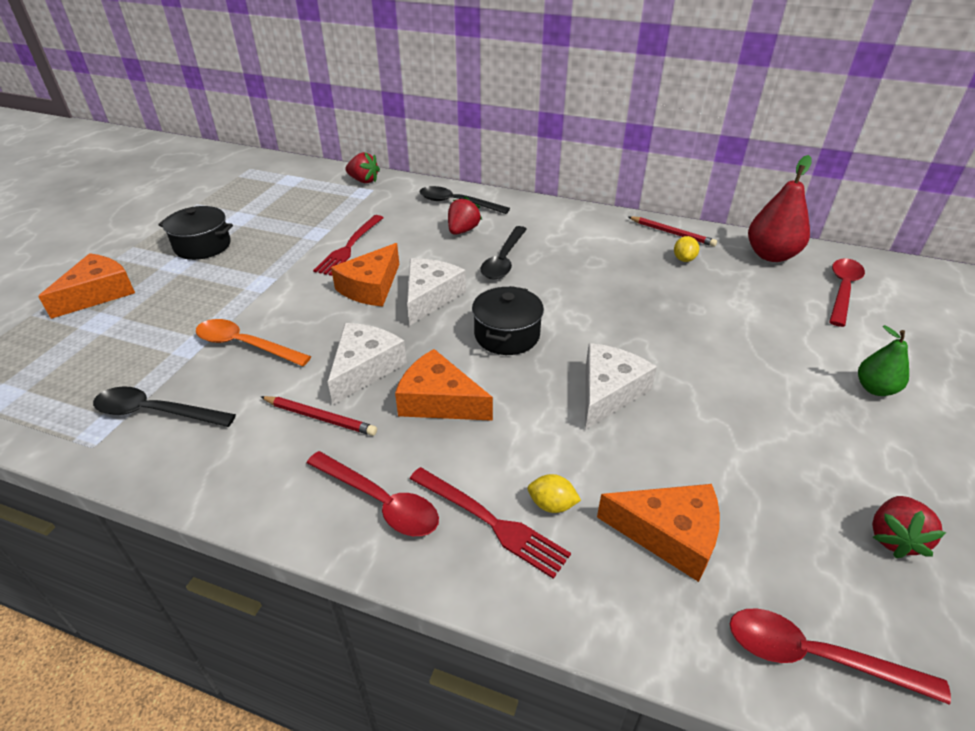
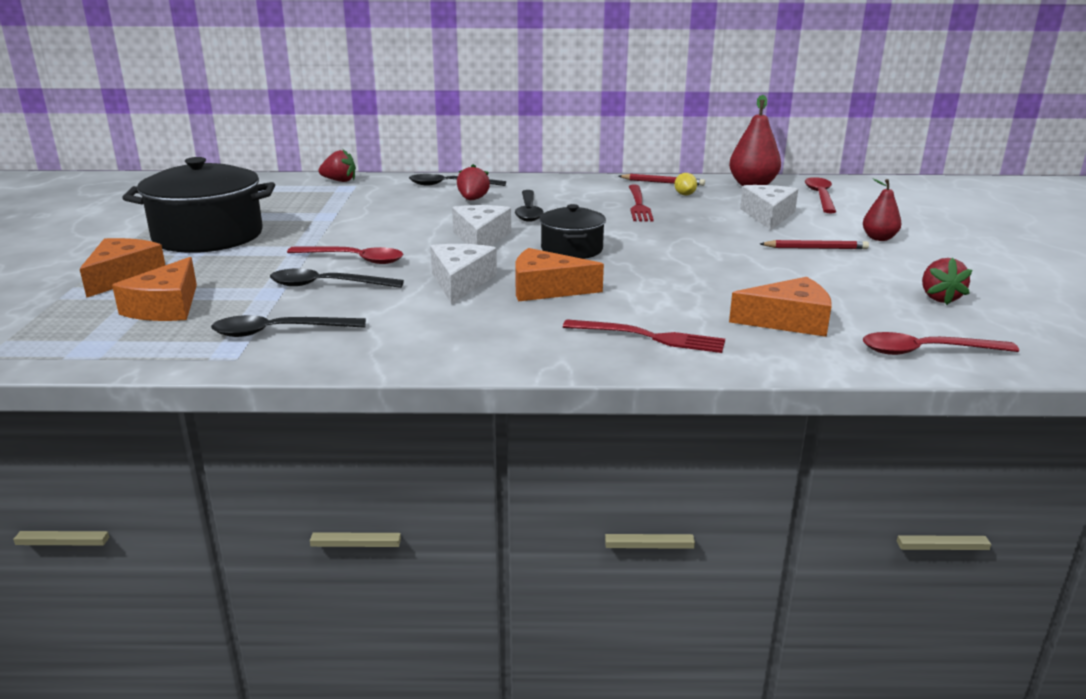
camera: 20 degrees left, 15 degrees down
black pot [158,206,233,260] -> black pot [122,157,275,253], size x1.77
orange spoon [196,319,311,366] -> black spoon [270,268,404,288]
red pencil [260,396,377,436] -> red pencil moved to [760,240,869,249]
red spoon [307,451,439,536] -> red spoon moved to [287,246,403,264]
red fork [313,215,383,276] -> red fork moved to [628,185,654,221]
orange cheese [331,243,399,306] -> orange cheese moved to [112,257,197,321]
yellow lemon [528,474,581,513] -> none
white cheese [585,343,657,430] -> white cheese moved to [740,185,798,230]
green pear [858,325,909,396] -> red pear [863,178,901,241]

